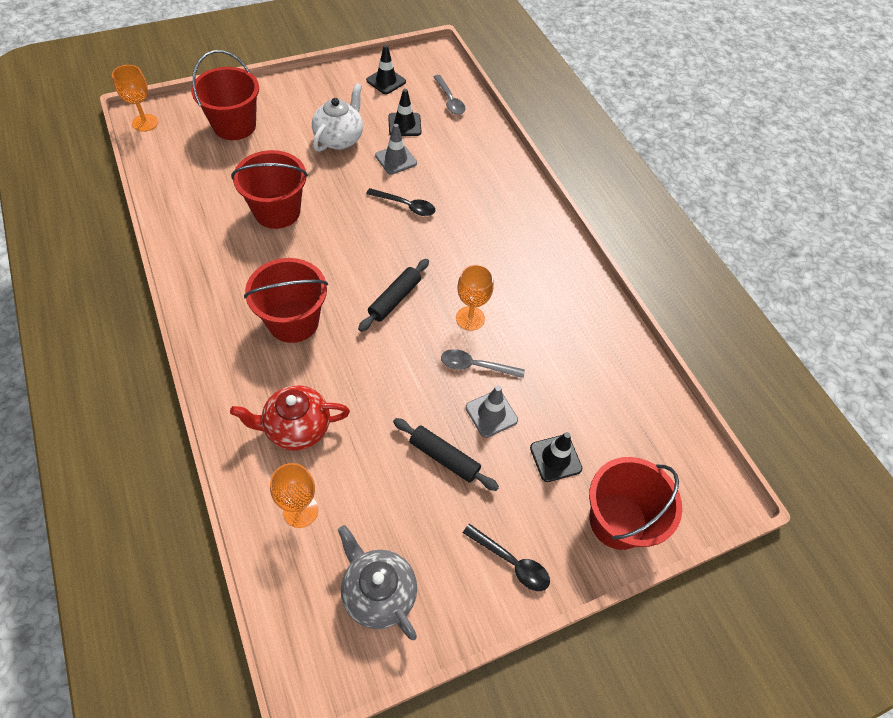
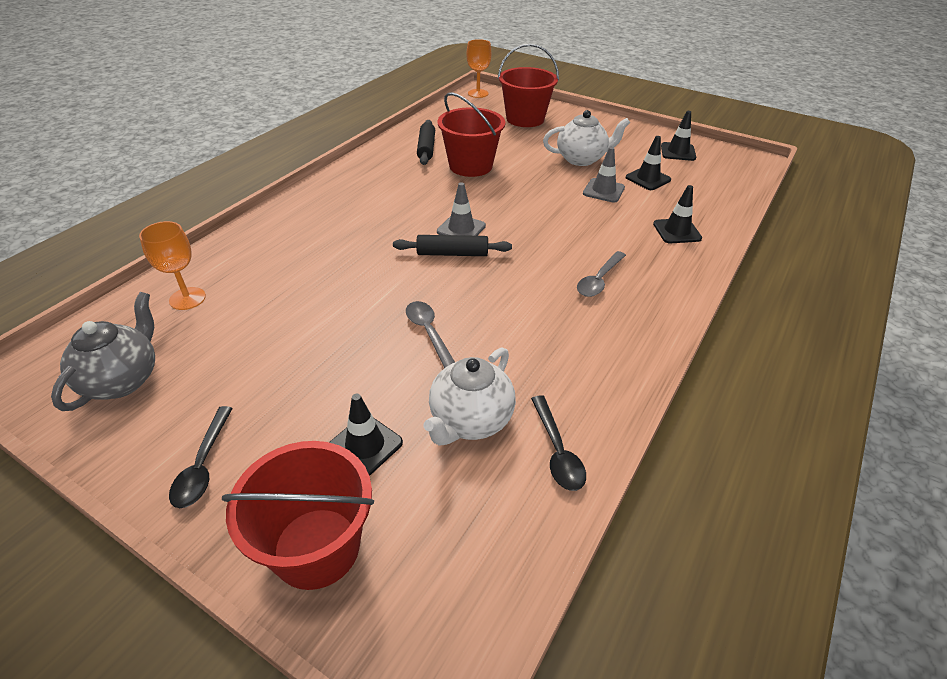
camera: 60 degrees right, 15 degrees down
red teapot [230,385,350,451] -> none
red bucket [244,258,328,343] -> none
black spoon [366,188,435,216] -> black spoon moved to [531,395,586,491]
black rolling pin [393,418,499,491] -> black rolling pin moved to [417,120,435,165]
grey spoon [434,75,465,115] -> grey spoon moved to [577,251,626,297]
orange goblet [456,264,494,331] -> none
grey traffic cone [466,386,518,438] -> grey traffic cone moved to [437,182,486,236]
none -> white teapot [423,347,516,445]
none -> black traffic cone [653,185,702,243]

